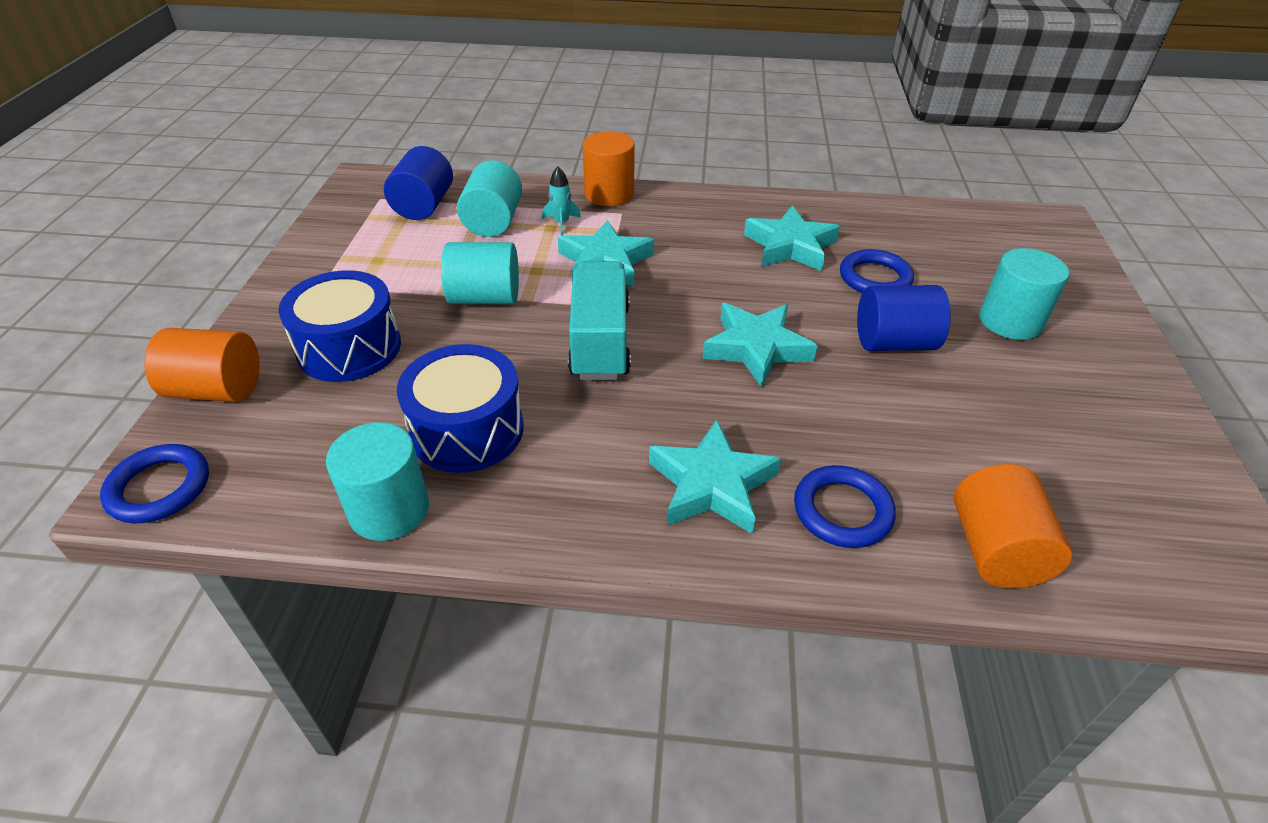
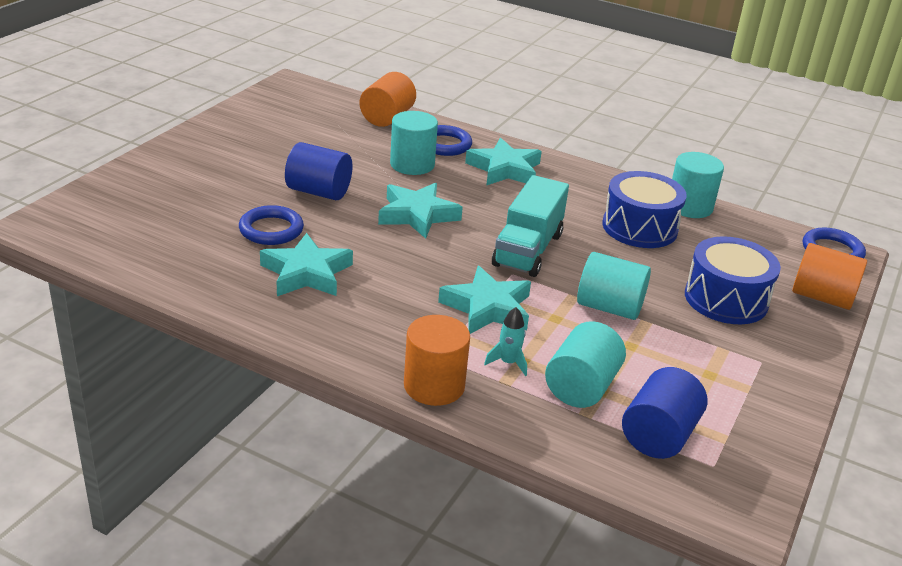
camera: 160 degrees left, 10 degrees down
turquoise cylinder [980,248,1069,340] -> turquoise cylinder moved to [390,111,438,175]

